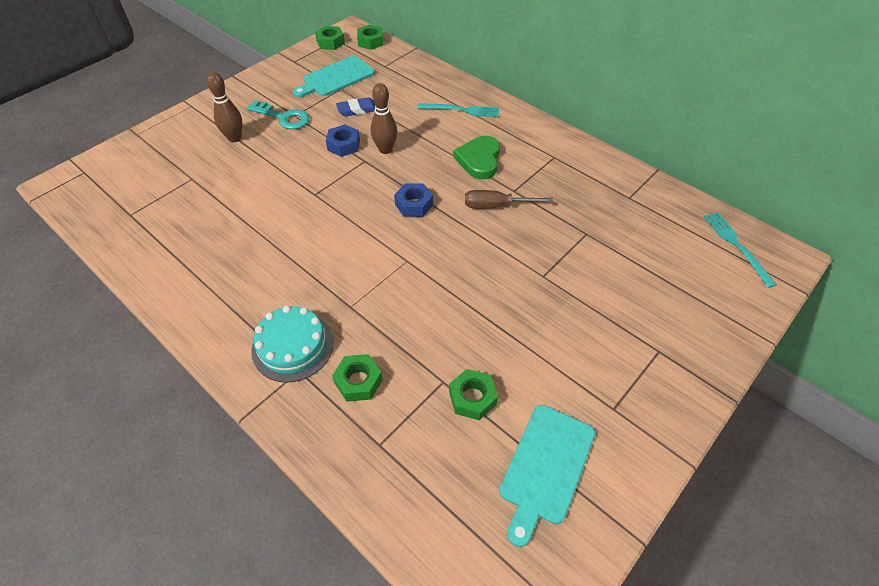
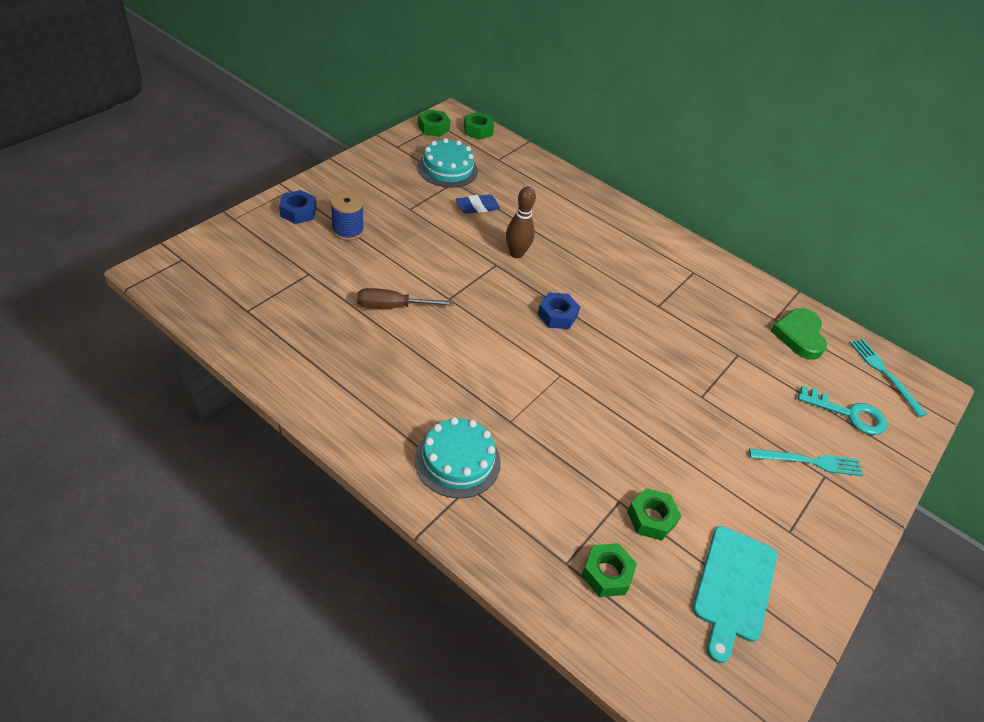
camera: 10 degrees left, 5 degrees down
brown bowling pin [207,72,243,142] -> blue spool [330,191,364,241]
turquoise key [247,100,309,129] -> turquoise key moved to [798,386,887,435]
turquoise cutting board [293,56,375,98] -> turquoise cake [418,138,478,188]
blue nut [326,124,360,157] -> blue nut moved to [279,190,317,224]
green nut [332,354,383,402] -> green nut moved to [581,543,637,597]
turquoise fork [417,103,499,117] -> turquoise fork moved to [749,448,863,476]
green heart [453,136,500,179] -> green heart moved to [771,308,827,360]
brown screwdriver [465,190,553,209] -> brown screwdriver moved to [357,288,454,309]

